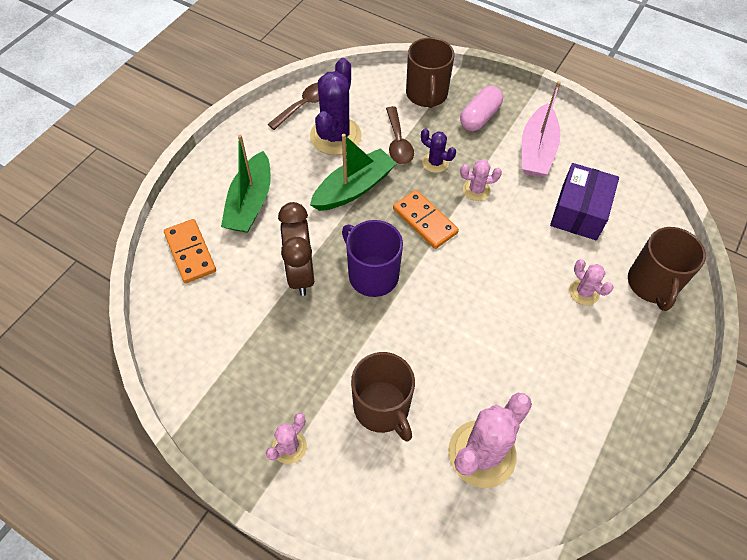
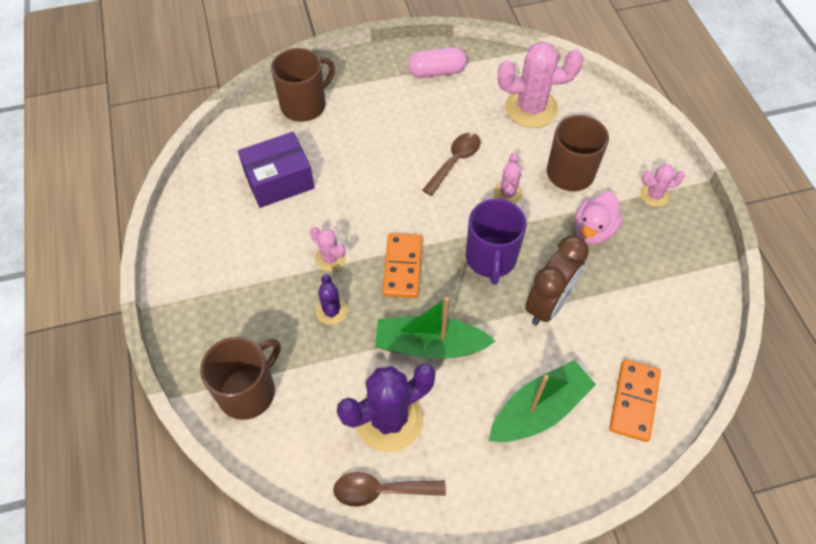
camera: 135 degrees left, 0 degrees up
brown spoon [386,106,414,165] -> brown spoon moved to [422,133,481,196]
pink capsule [460,86,503,131] -> pink capsule moved to [408,47,467,78]
pink boat [522,81,561,177] -> none
pink cactus [569,259,613,305] -> pink cactus moved to [493,153,523,204]
none -> pink duck [575,192,623,245]

